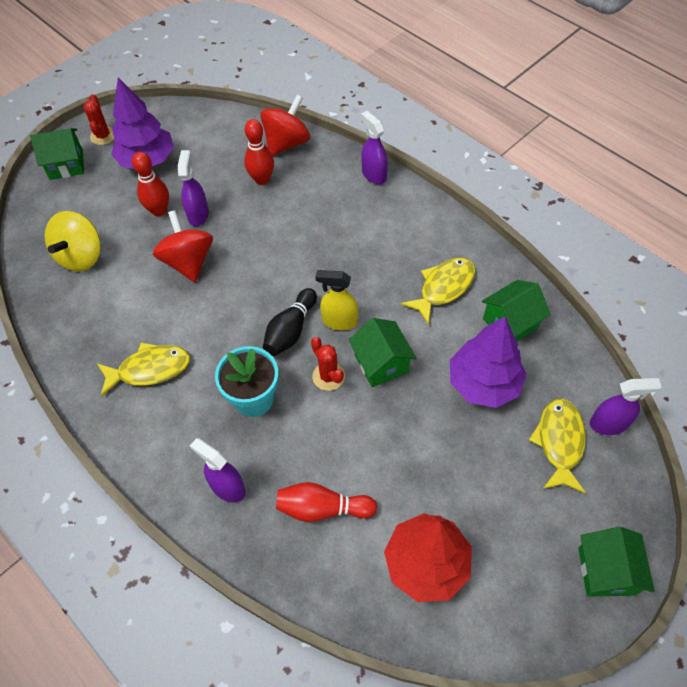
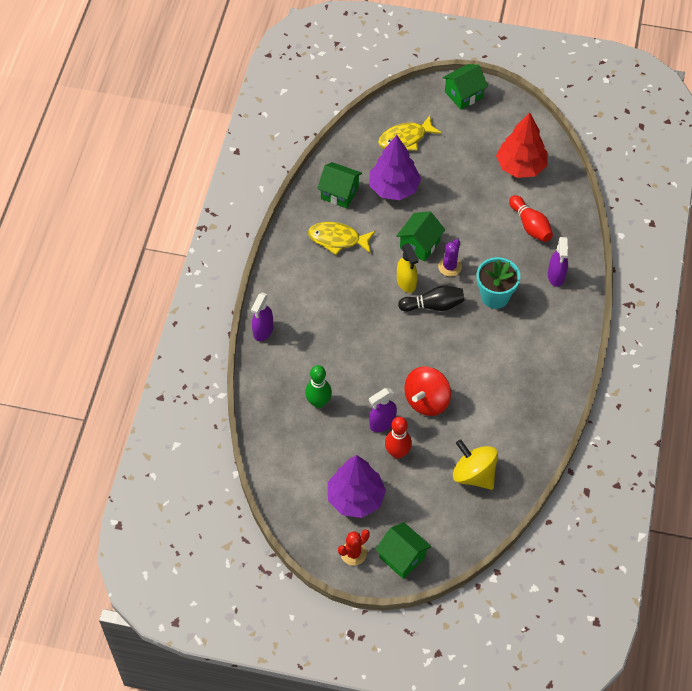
camera: 125 degrees left, 0 degrees up
yellow spinning top [44,211,101,271] -> yellow spinning top turned 120 degrees counterclockwise [453,440,498,490]
yellow fish [97,342,190,397] -> none
red bowling pin [244,119,274,185] -> green bowling pin [305,365,332,408]
red spinning top [260,95,310,156] -> none
red cactus [311,337,345,391] -> purple cactus [438,239,462,277]
purple spray bottle [590,378,662,435] -> none

